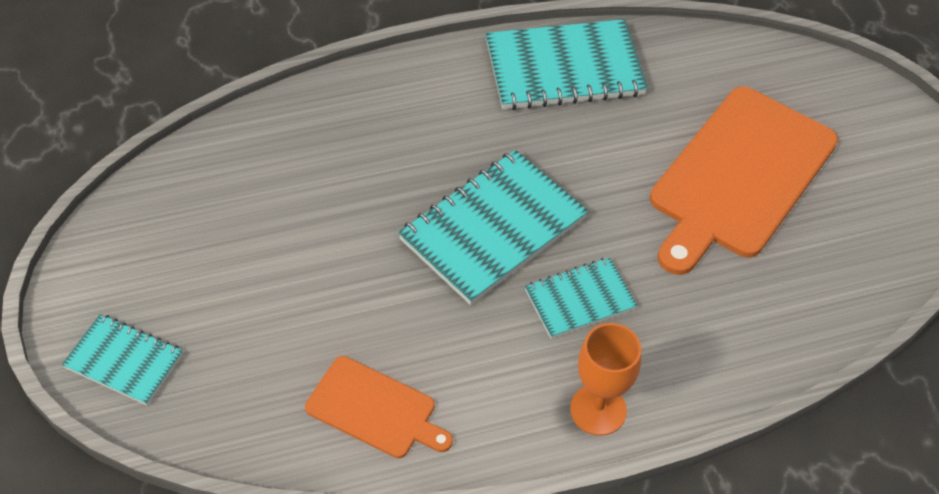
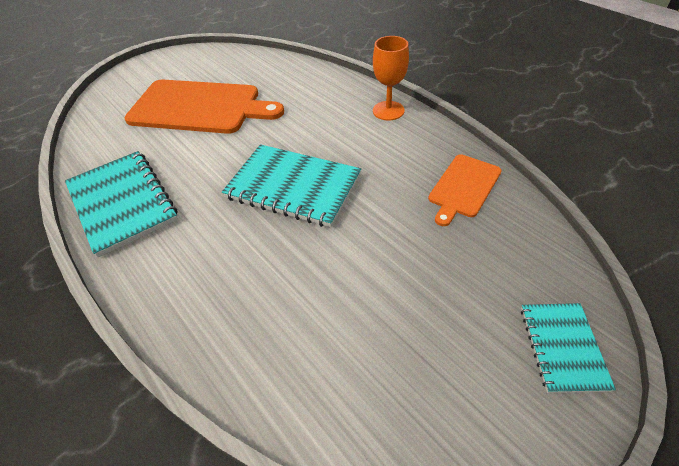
camera: 110 degrees left, 5 degrees down
orange cutting board [305,356,453,458] -> orange cutting board turned 150 degrees counterclockwise [428,154,502,226]
turquoise notebook [525,257,638,339] -> none

